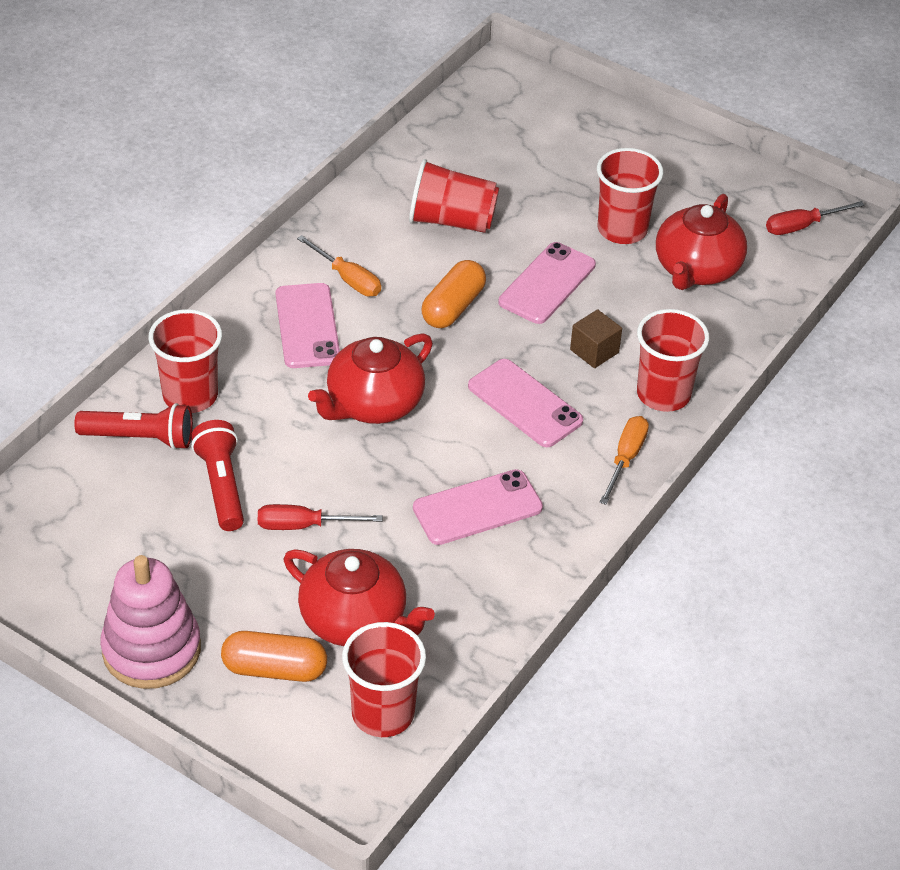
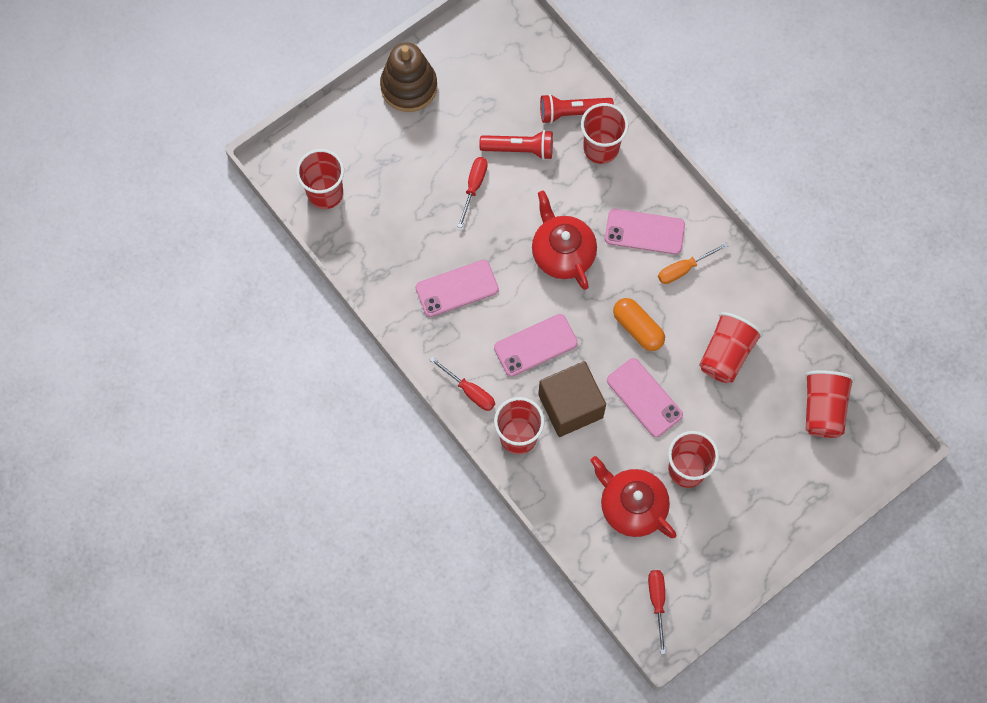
camera: 110 degrees right, 25 degrees up
red flashlight [74,403,193,450] -> red flashlight turned 60 degrees clockwise [540,94,614,124]
pink stacking toy [100,555,201,689] -> brown stacking toy [380,42,437,112]
orange capsule [221,631,327,682] -> none
red teapot [284,549,435,646] -> none
pink phone [413,469,543,545] -> pink phone turned 75 degrees clockwise [416,260,499,317]
brown cube [570,309,622,368] -> brown cube [538,361,606,437], size x2.00
orange screwdriver [599,416,649,505] -> red screwdriver [430,357,495,411]
none -> red cup [805,370,855,438]

